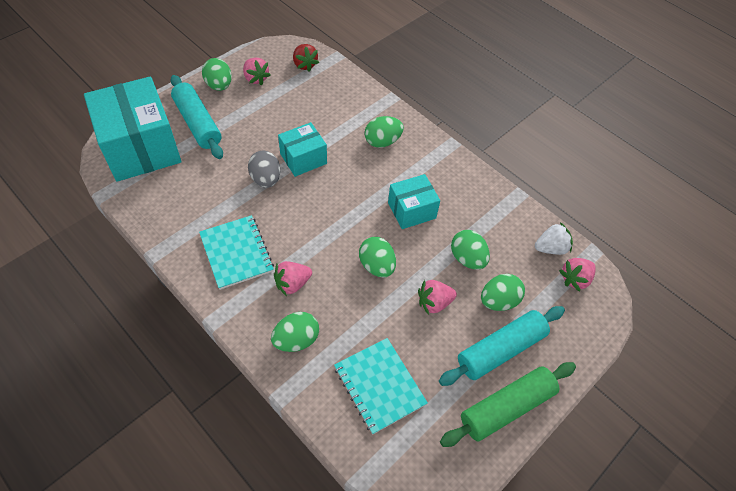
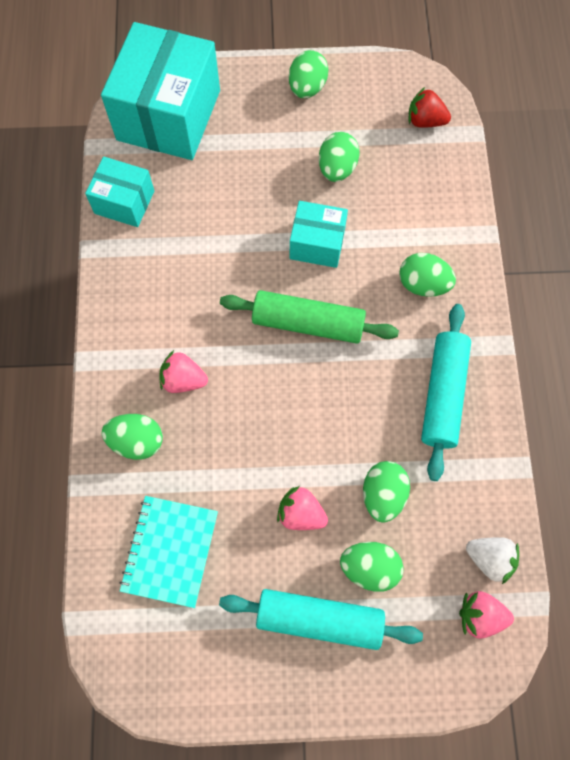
camera: 45 degrees right, 15 degrees up
turquoise rolling pin [171,75,223,159] -> turquoise rolling pin moved to [421,304,471,481]
turquoise notebook [199,215,274,290] -> none
pink strawberry [243,57,270,85] -> none
grey egg [248,150,280,188] -> none
red strawberry [293,44,319,71] -> red strawberry turned 90 degrees clockwise [408,87,451,128]
green egg [359,237,396,278] -> green egg moved to [319,132,359,182]
turquoise box [388,174,440,229] -> turquoise box moved to [85,156,154,227]
green rolling pin [440,362,576,447] -> green rolling pin moved to [220,290,399,344]

